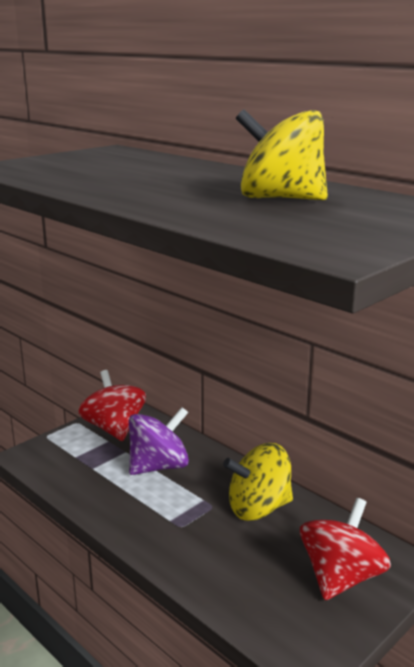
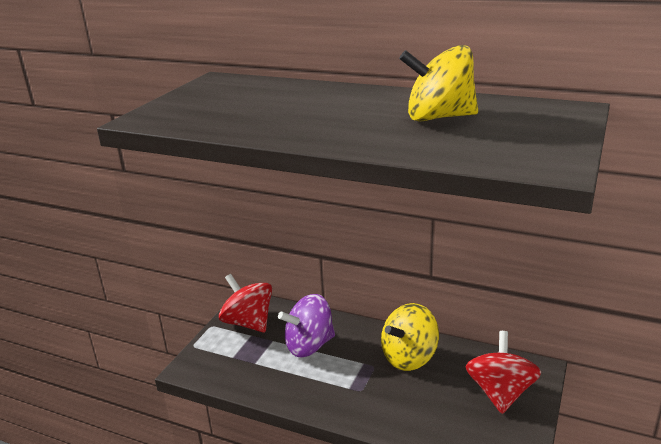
camera: 20 degrees left, 5 degrees up
purple spinning top [129,407,189,475] -> purple spinning top turned 150 degrees counterclockwise [278,294,335,358]

